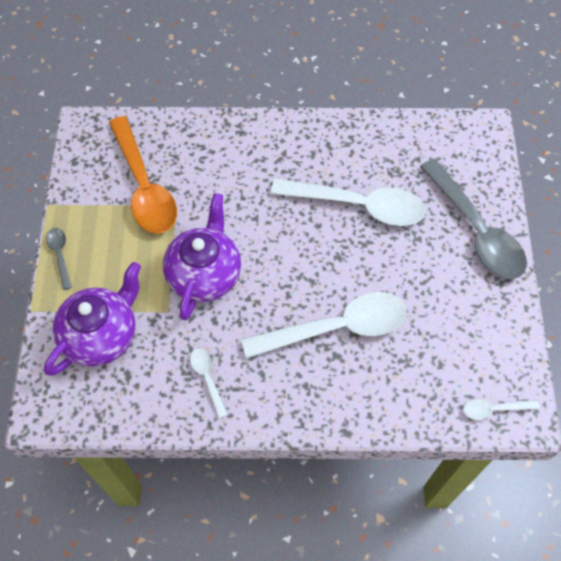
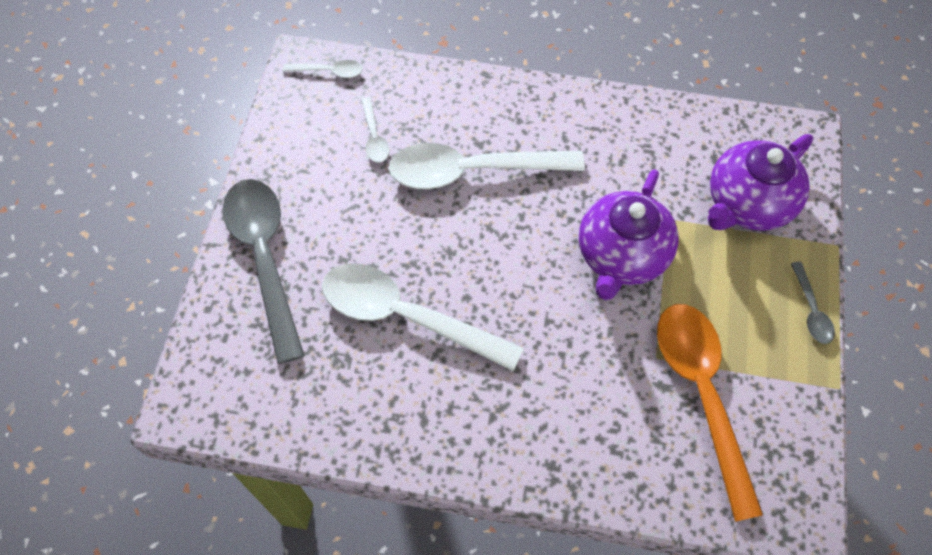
camera: 170 degrees left, 0 degrees up
white spoon [190,348,228,418] -> white spoon moved to [361,97,390,163]

